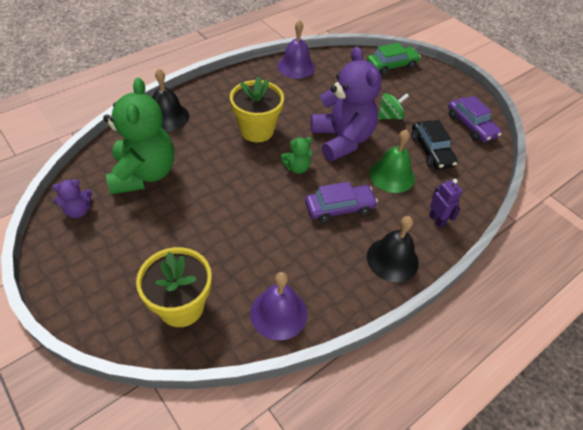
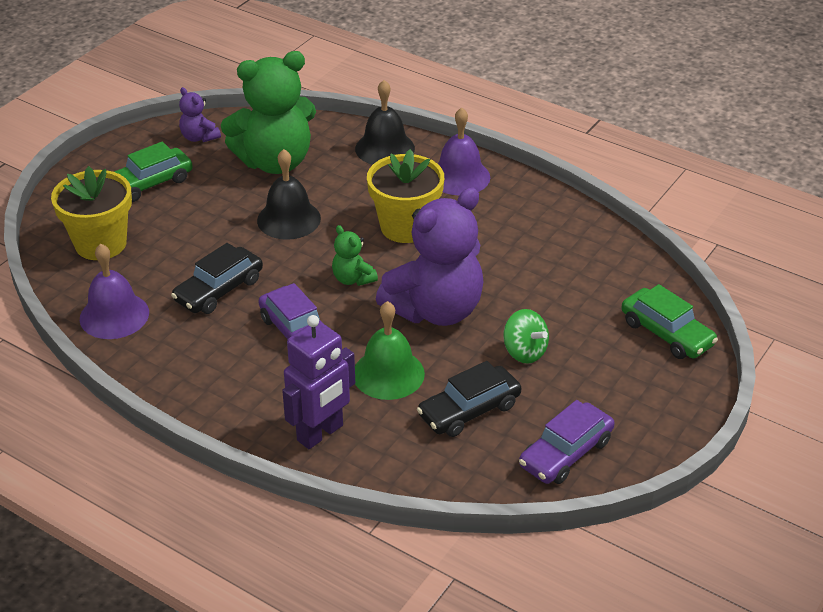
camera: 75 degrees right, 10 degrees down
purple bell [277,20,315,79] -> purple bell moved to [438,107,490,196]
black bell [367,216,419,282] -> black bell moved to [257,149,321,240]
purple robot [429,179,462,228] -> purple robot [282,315,355,449], size x1.68
none -> green car [114,142,193,202]
none -> black car [171,243,263,314]

